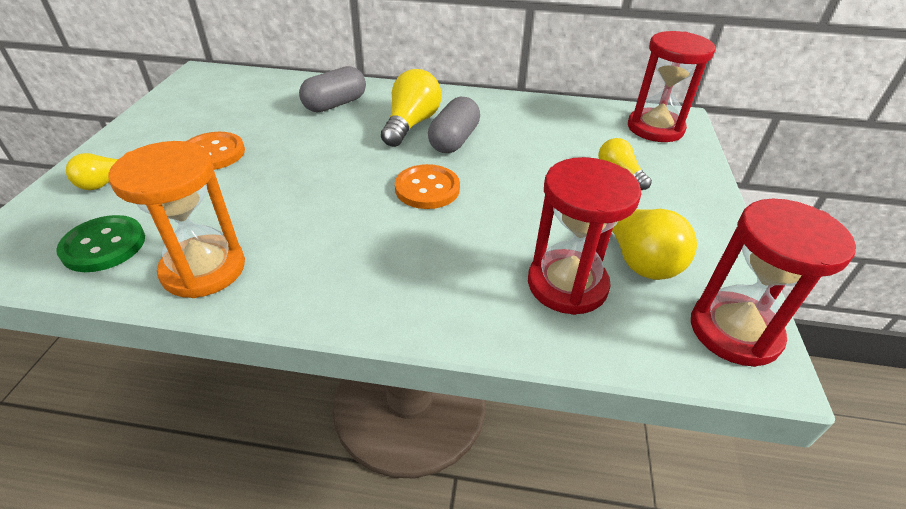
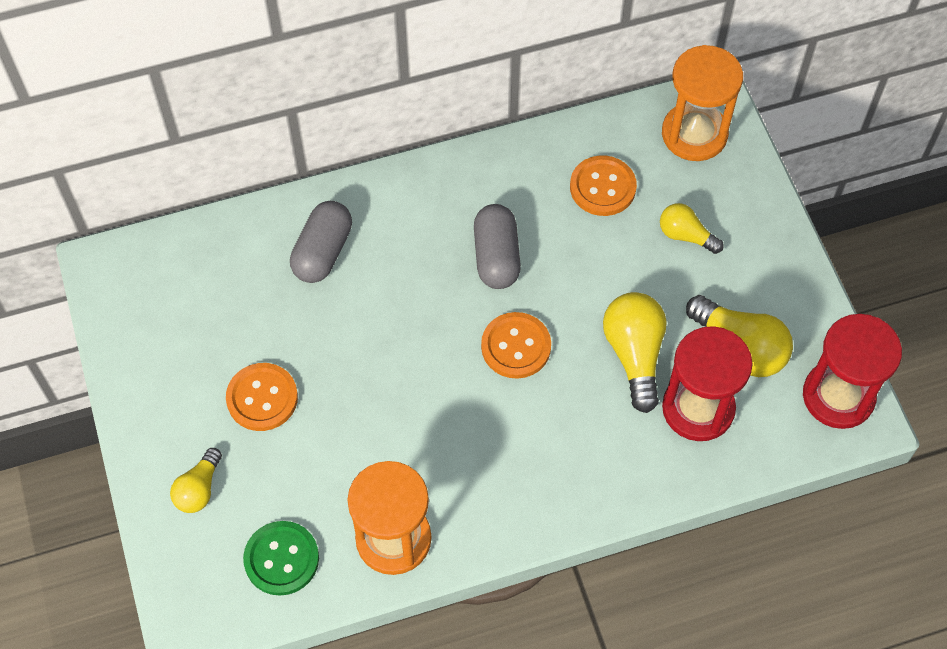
camera: 25 degrees left, 20 degrees up
yellow light bulb [381,69,441,147] -> yellow light bulb moved to [603,292,667,413]
red hourglass [628,31,716,142] -> orange hourglass [662,45,743,161]
none -> orange button [570,156,637,216]

